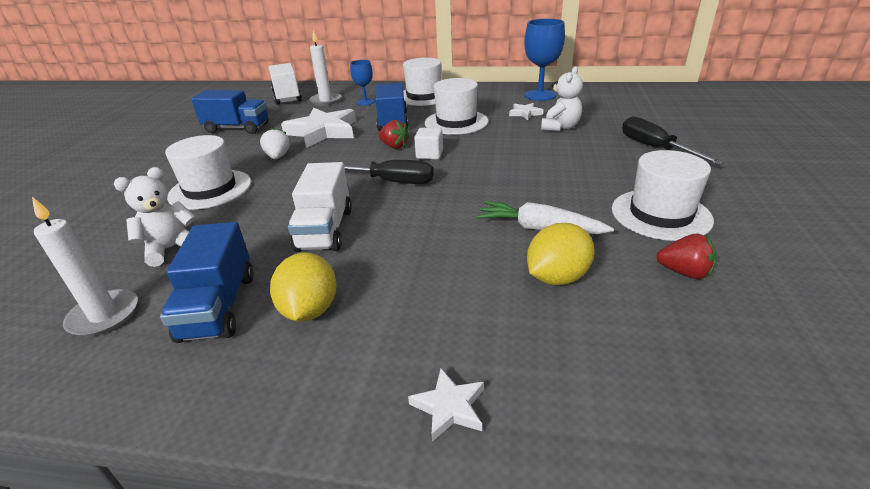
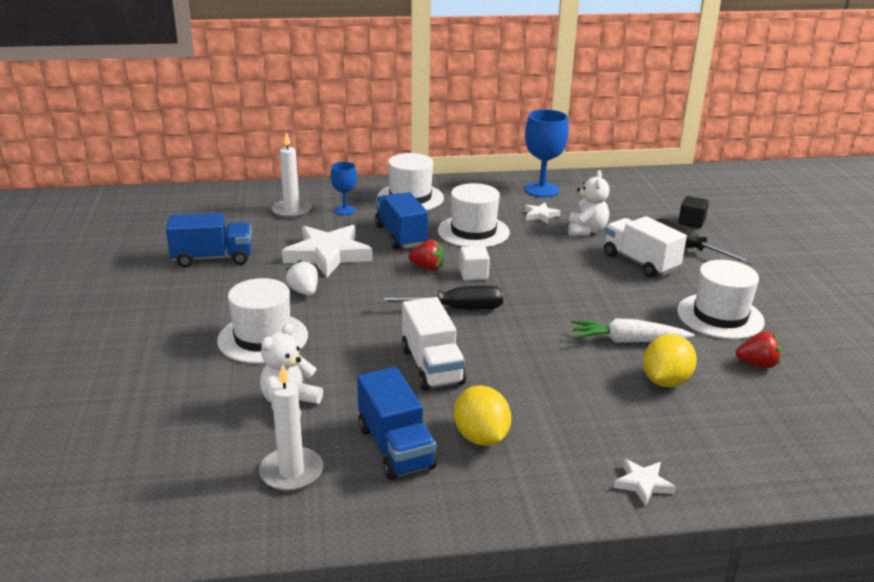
camera: 20 degrees left, 5 degrees down
white truck [269,63,302,105] -> white truck moved to [604,216,687,278]
none -> black cube [678,196,709,228]

